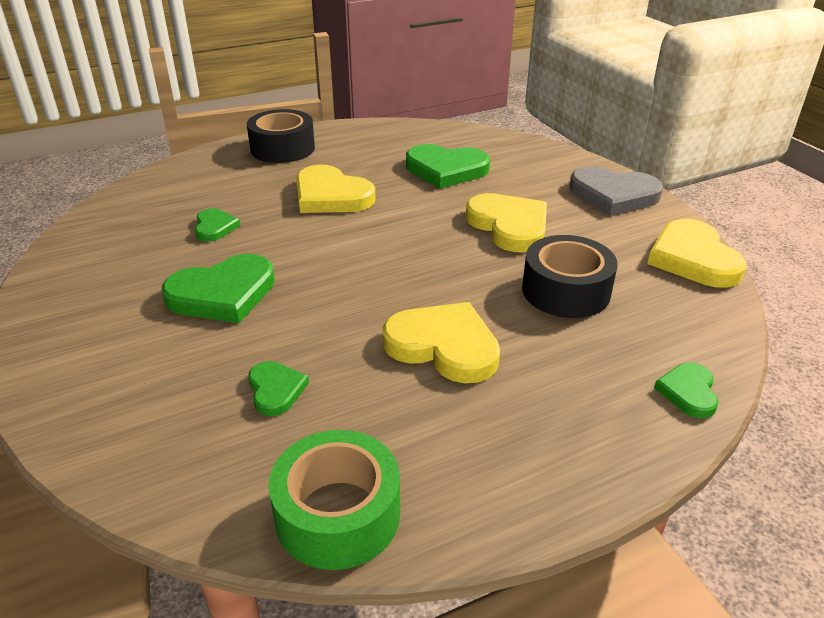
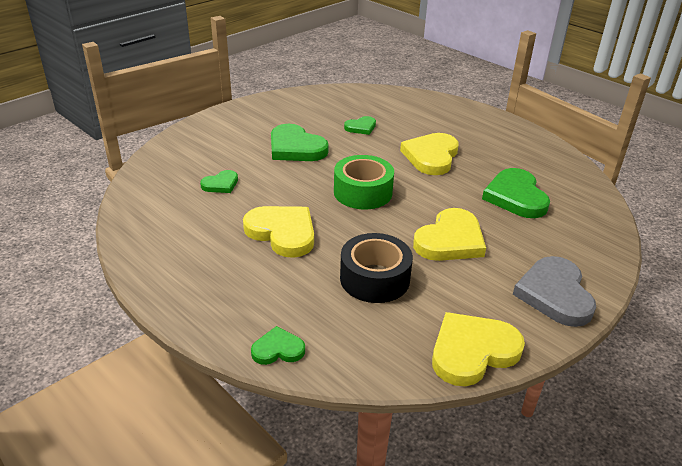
camera: 70 degrees right, 0 degrees up
black tape [247,109,315,163] -> none
green tape [268,430,400,570] -> green tape moved to [334,155,394,209]
yellow heart [382,302,500,383] -> yellow heart turned 60 degrees counterclockwise [243,206,314,258]

